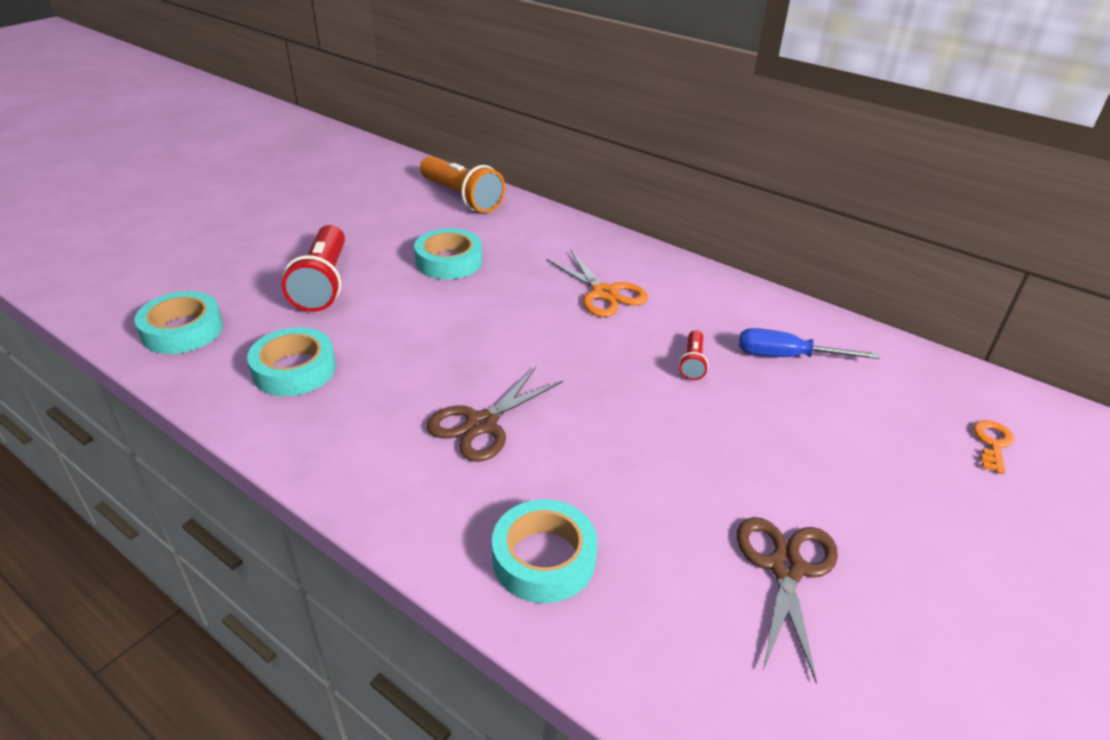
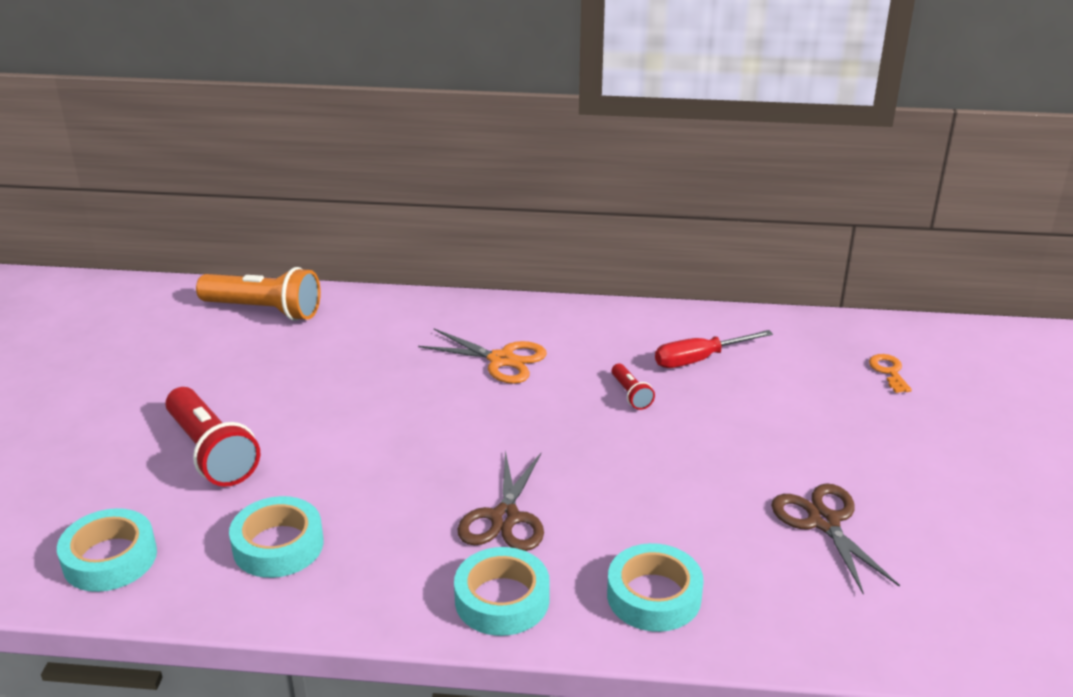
camera: 30 degrees left, 5 degrees down
turquoise tape [414,228,482,279] -> turquoise tape moved to [454,547,550,636]
blue screwdriver [739,328,880,359] -> red screwdriver [655,330,773,368]

